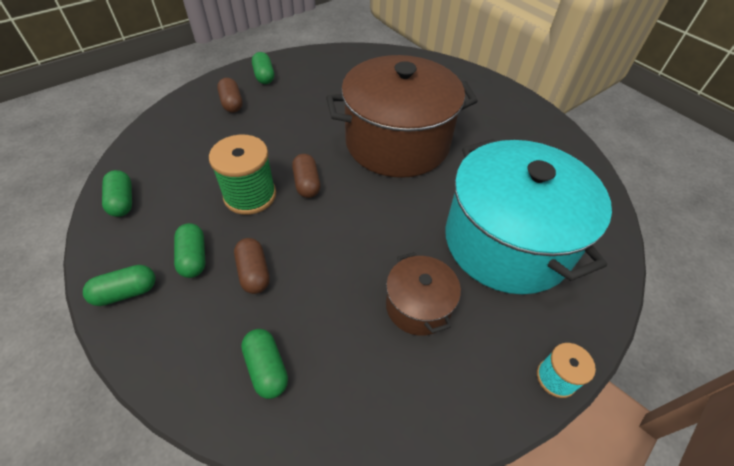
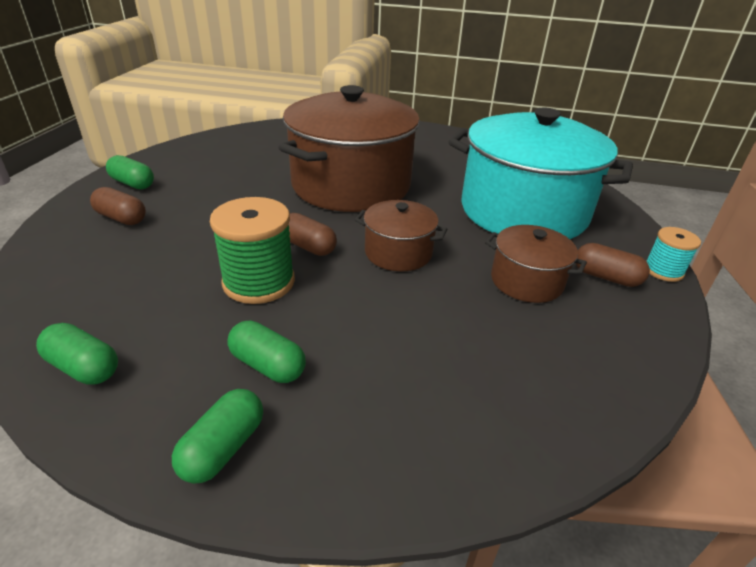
camera: 40 degrees left, 15 degrees down
brown capsule [234,238,270,294] -> brown capsule moved to [575,243,650,287]
green capsule [241,329,288,399] -> none
none -> brown pot [355,200,447,271]

